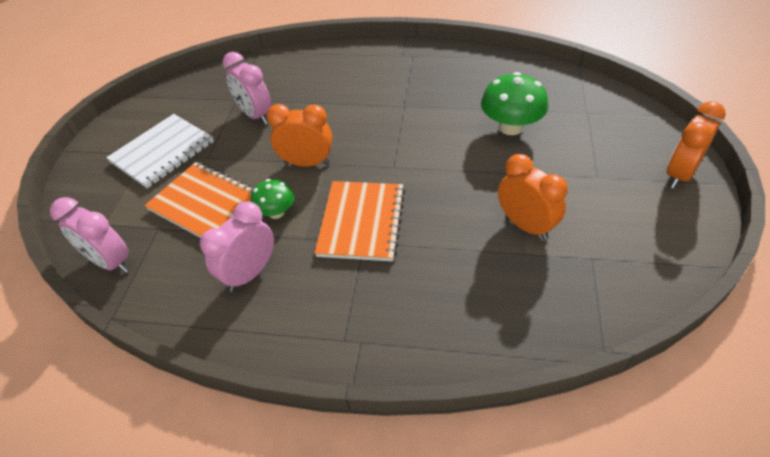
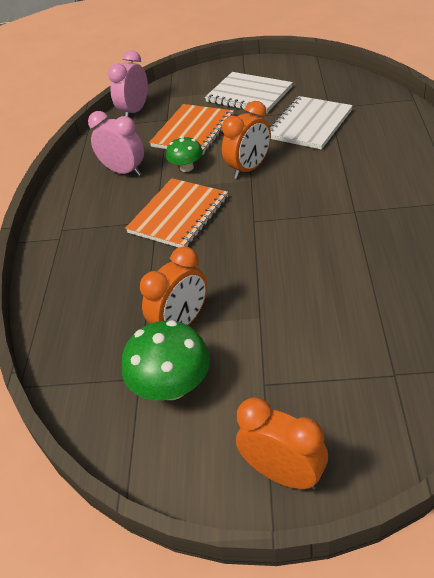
camera: 85 degrees right, 5 degrees down
pink clock [222,52,272,124] -> white notebook [270,96,353,150]
orange clock [267,104,333,167] -> orange clock turned 45 degrees clockwise [222,101,271,179]
orange notebook [314,181,405,261] -> orange notebook turned 60 degrees counterclockwise [125,178,228,248]
green mushroom [481,72,548,135] -> green mushroom moved to [122,320,210,400]

